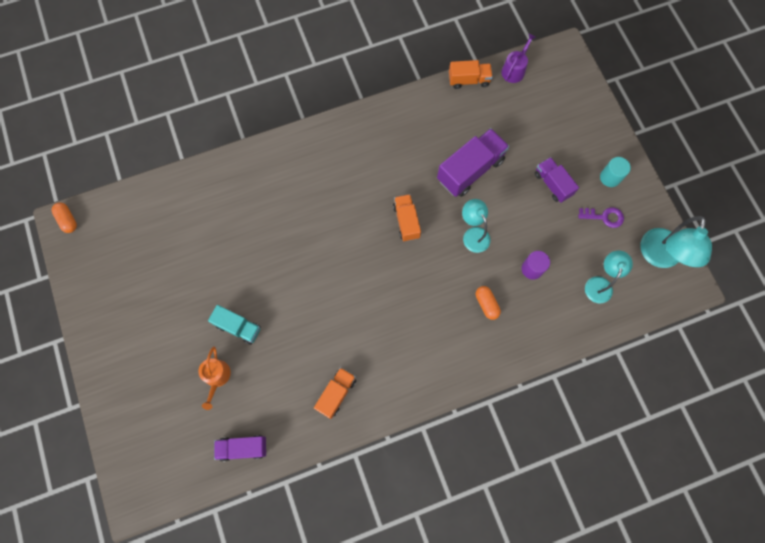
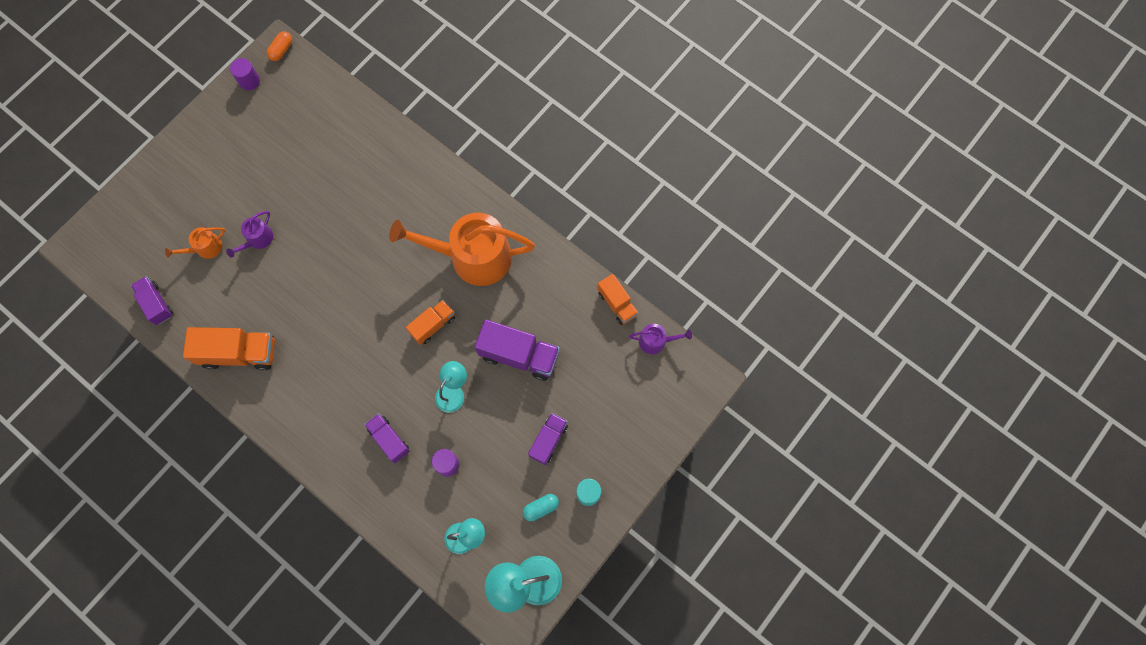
camera: 60 degrees right, 0 degrees up
turquoise truck [208,305,261,345] -> purple watering can [226,211,273,258]
orange truck [314,367,356,419] -> orange truck [183,327,275,371], size x1.64
orange capsule [476,286,501,320] -> purple truck [364,413,410,463]
purple key [578,207,624,228] -> turquoise capsule [523,494,559,521]
none -> purple cylinder [230,58,260,91]
none -> orange watering can [389,213,535,286]

